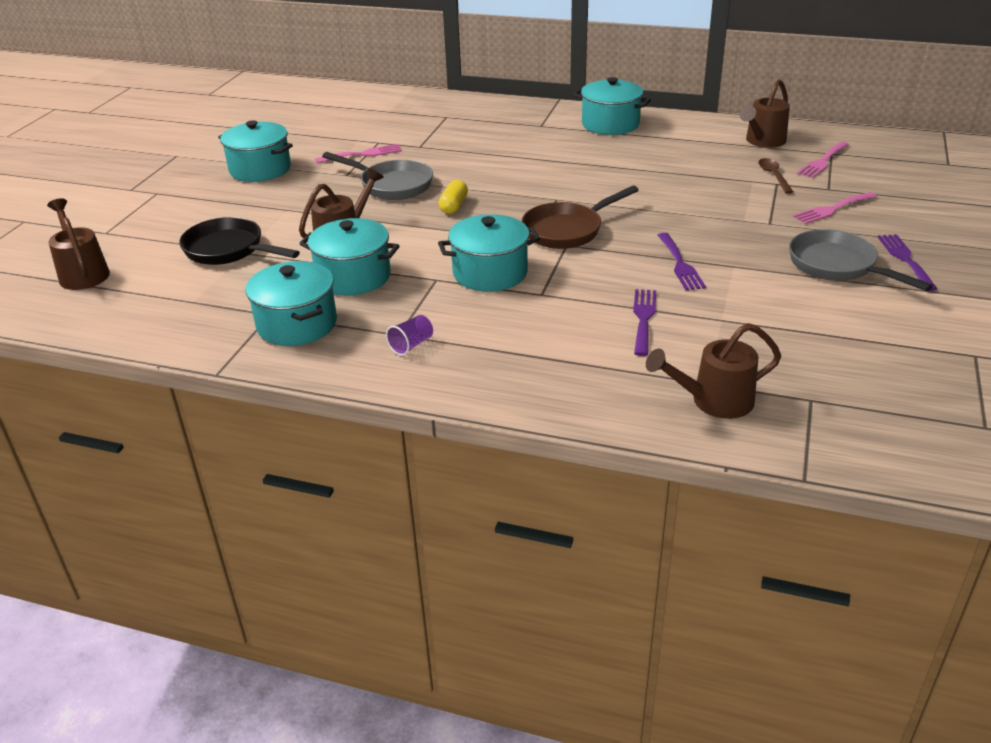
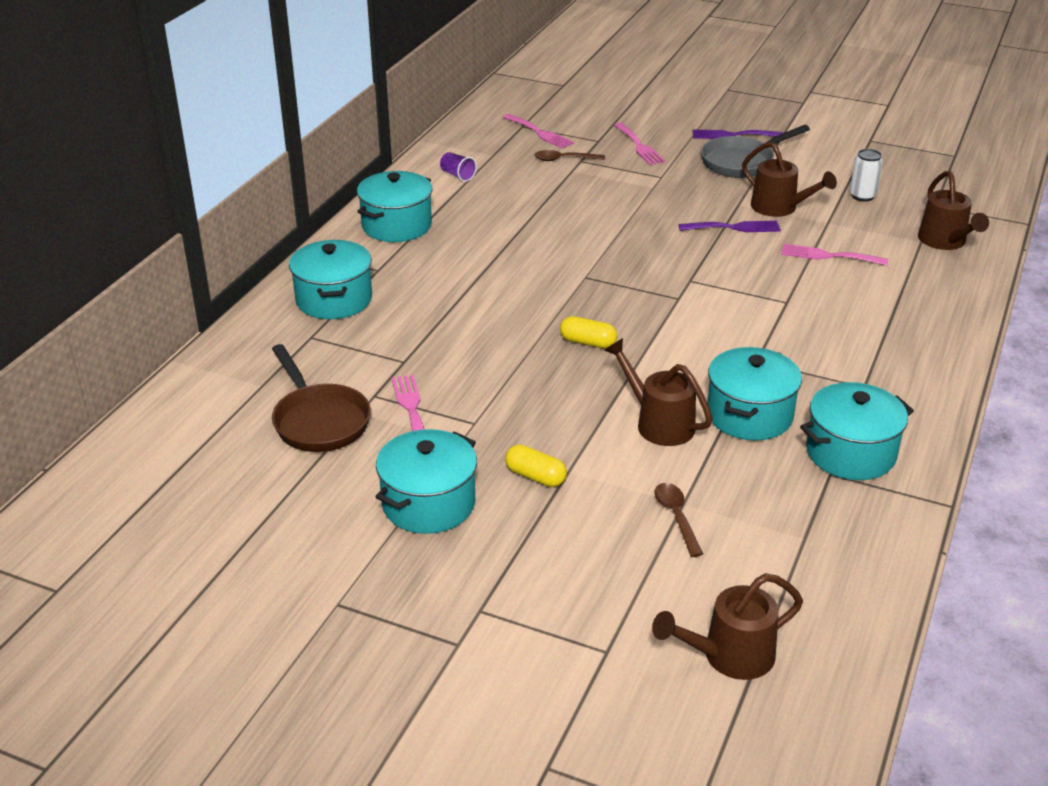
camera: 85 degrees left, 0 degrees up
black pan [179,217,300,265] -> brown spoon [654,483,703,557]
grey pan [322,152,433,200] -> none
purple cup [386,315,433,356] -> purple cup moved to [440,152,477,182]
turquoise pot [438,214,540,292] -> turquoise pot moved to [289,240,372,319]
brown pan [522,186,639,249] -> brown pan moved to [272,344,371,452]
purple fork [633,289,656,356] -> pink fork [781,244,888,266]
brown watering can [740,79,790,148] -> brown watering can moved to [742,141,837,217]
none -> yellow capsule [505,445,567,487]
none -> white can [850,149,883,202]

